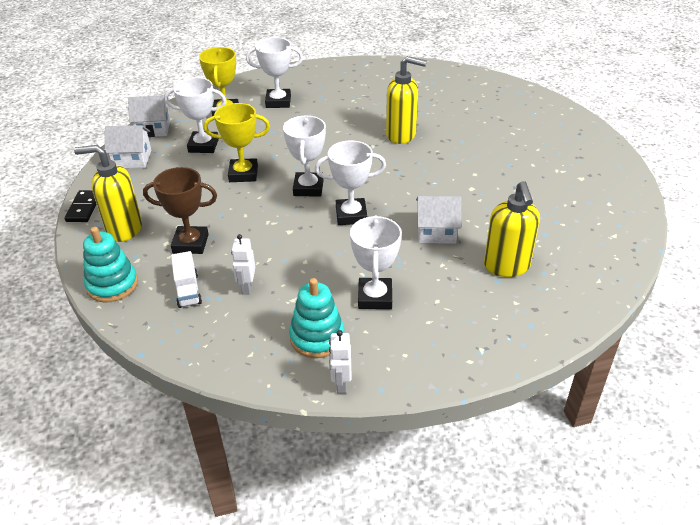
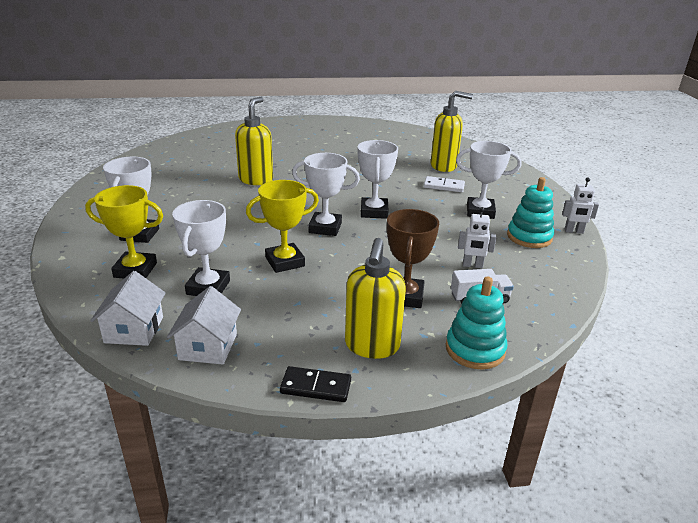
camera: 85 degrees left, 10 degrees down
yellow trophy [204,103,270,182] -> yellow trophy turned 60 degrees clockwise [246,180,319,273]
white house [416,196,461,244] -> none
none -> white domino [424,176,465,192]

